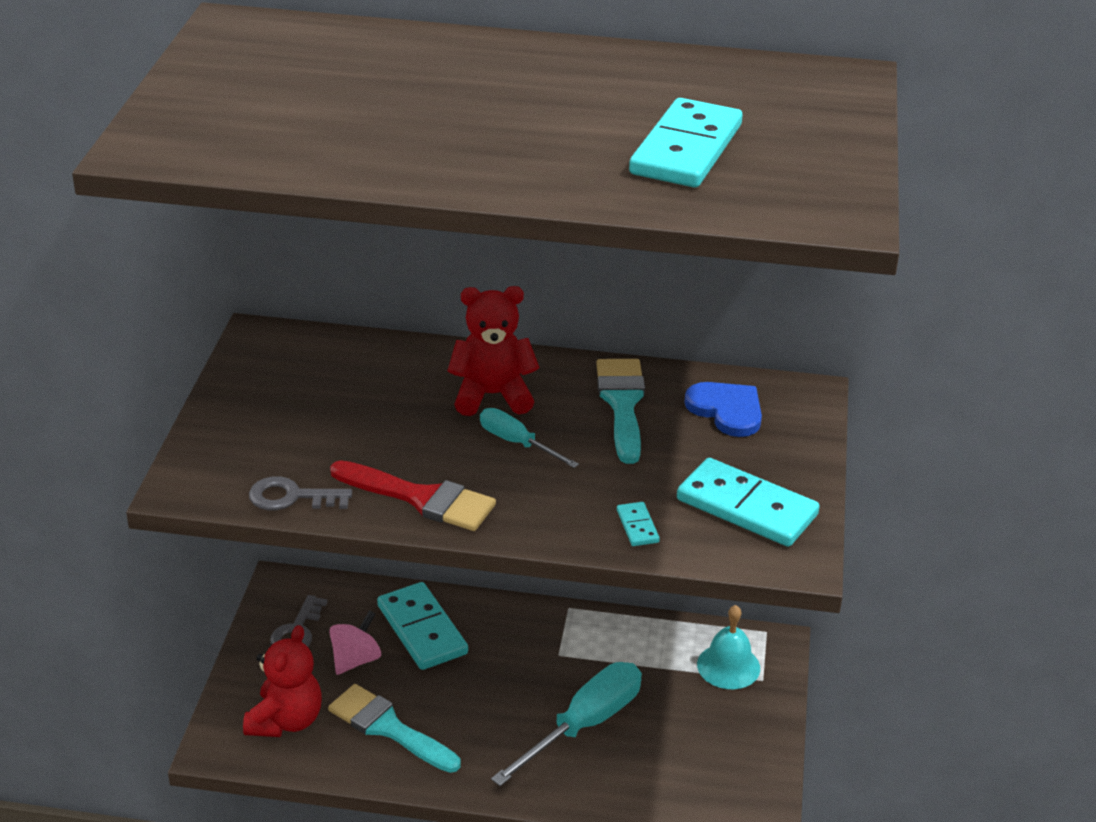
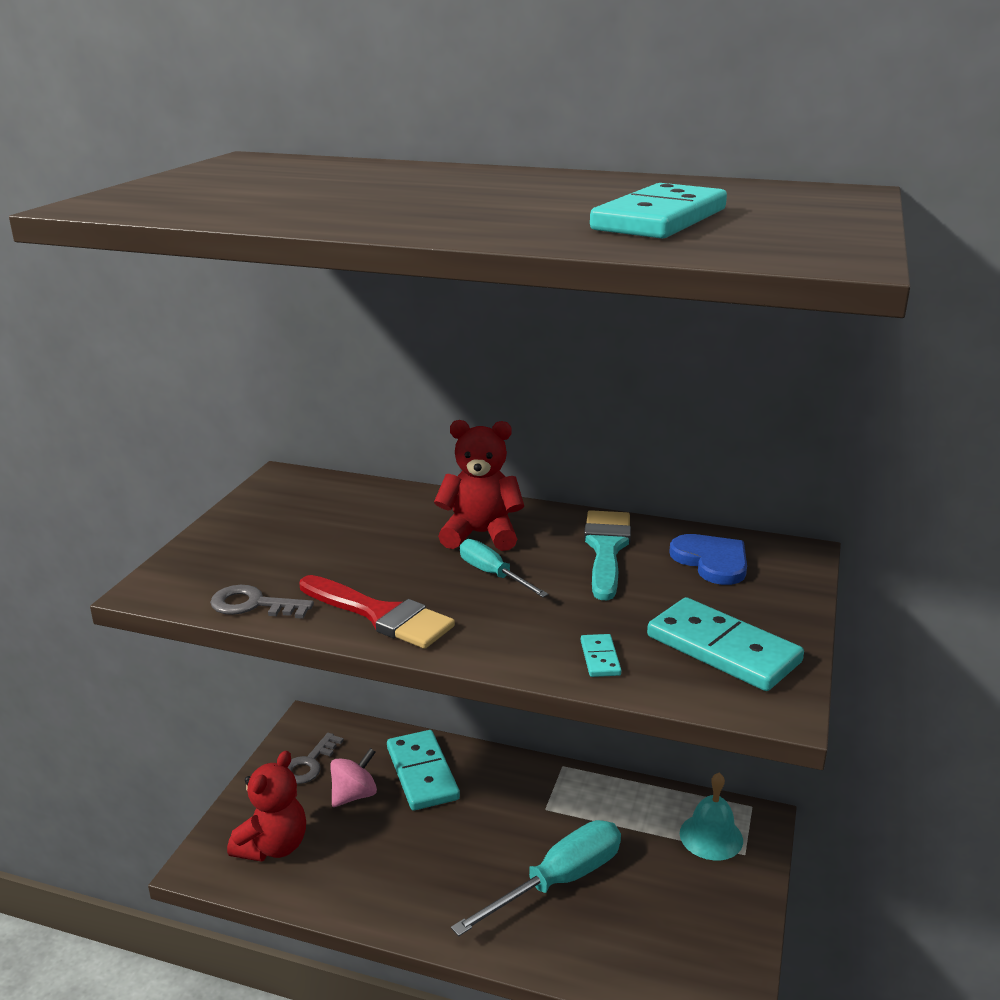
camera: 10 degrees right, 10 degrees down
turquoise brush [328,684,461,773] -> none

